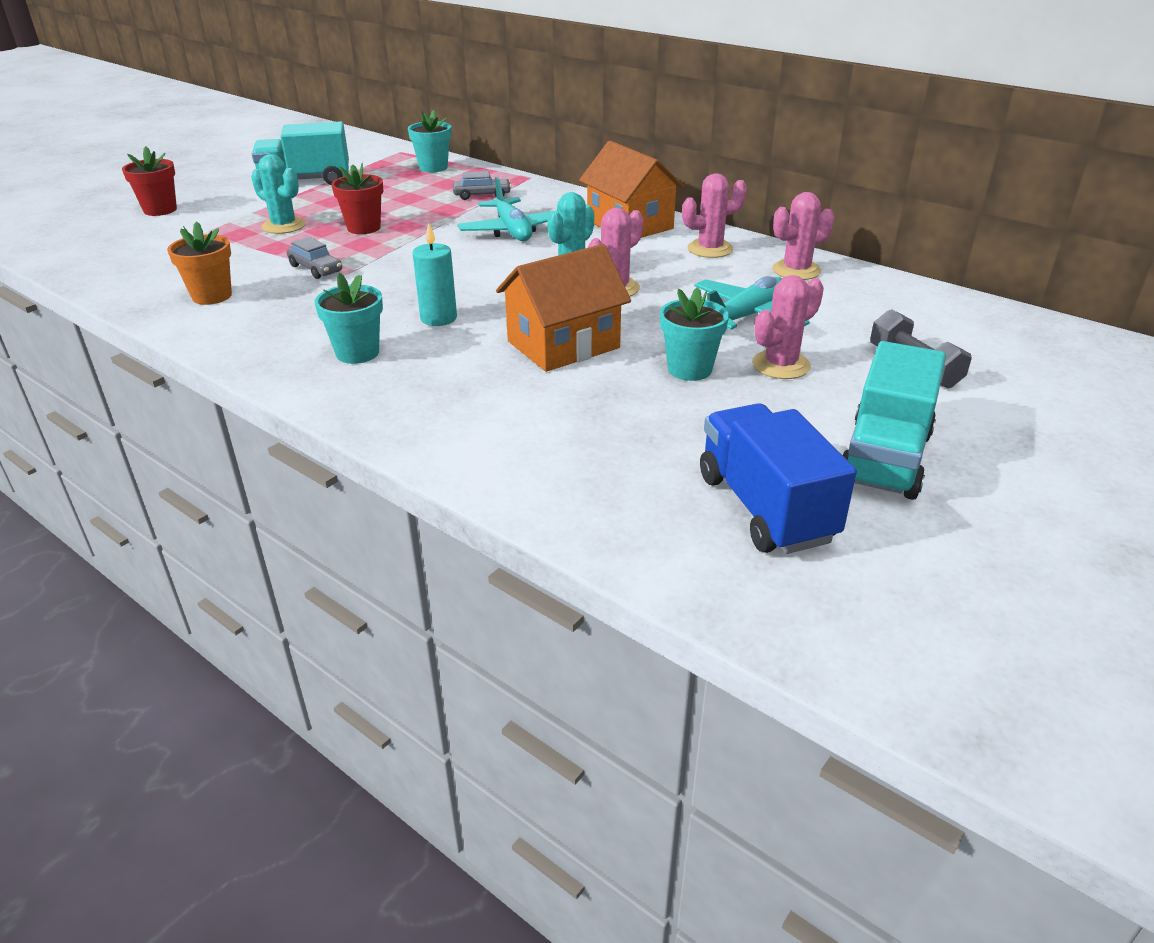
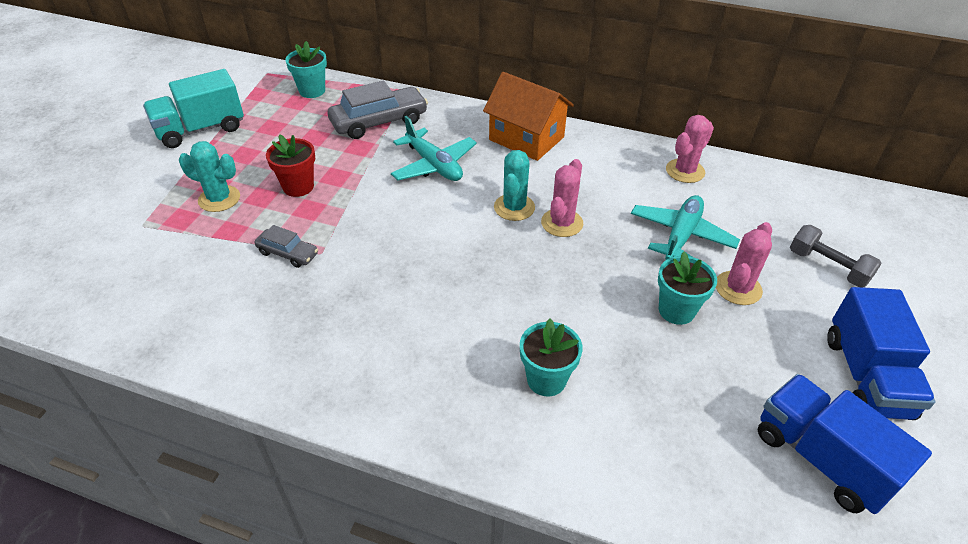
camera: 20 degrees left, 10 degrees up
red flower pot [122,146,177,216] -> none
orange flower pot [167,221,232,305] -> none
turquoise flower pot [315,273,383,364] -> turquoise flower pot moved to [520,318,583,397]
turquoise candle [412,223,457,326] -> none
grey car [453,171,511,200] -> grey car [328,81,428,139], size x1.85
orange house [496,244,631,372] -> none
pink cactus [682,174,747,258] -> none
turquoise truck [843,341,946,500] -> blue truck [827,287,935,420]

